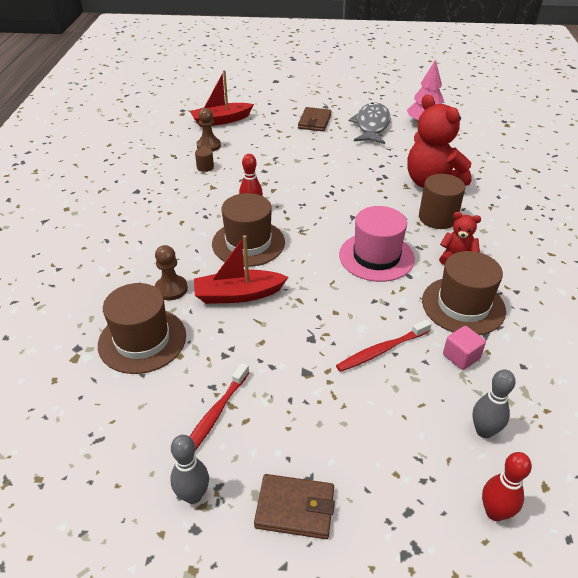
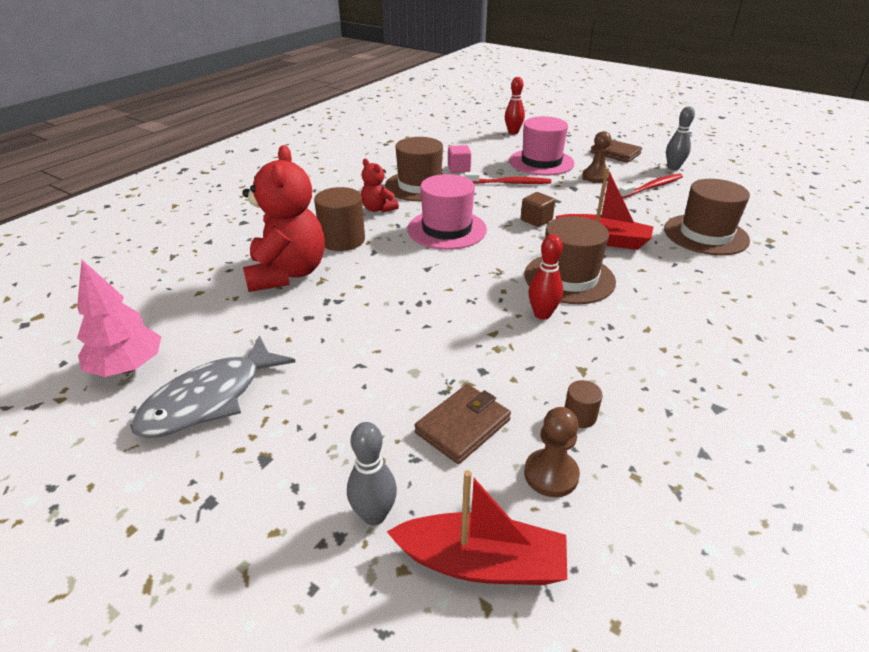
camera: 150 degrees left, 5 degrees down
brown pawn [155,245,188,300] -> brown pawn moved to [582,131,612,183]
brown wallet [298,107,332,132] -> brown wallet moved to [414,384,511,464]
grey bowling pin [472,369,516,438] -> grey bowling pin moved to [347,422,397,525]
none -> pink hat [509,116,575,176]
none -> brown cube [521,192,555,227]

